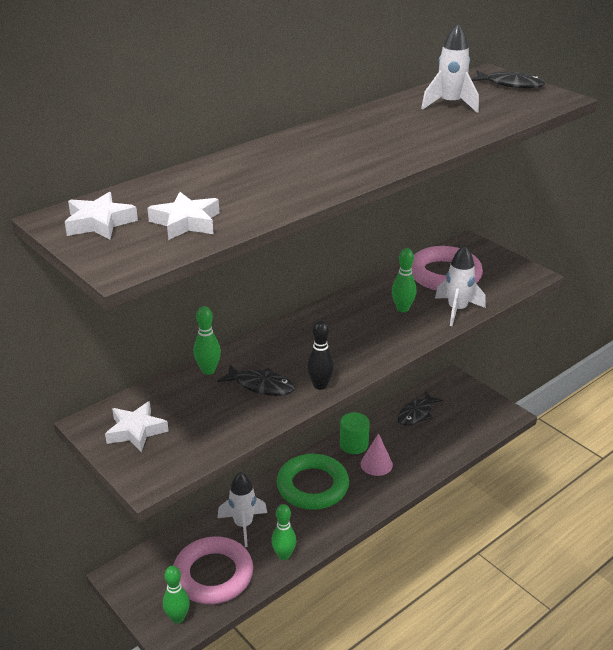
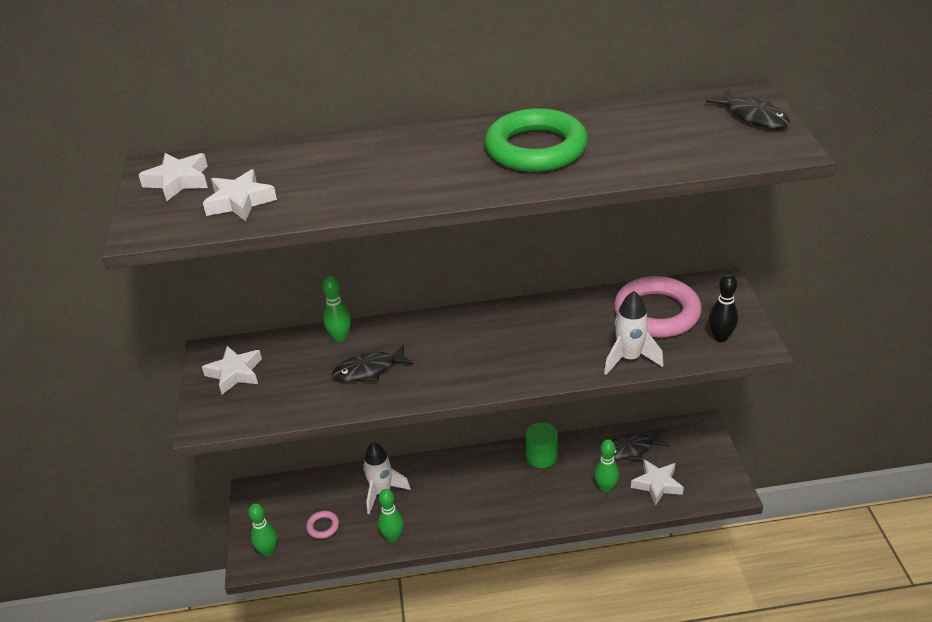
camera: 35 degrees right, 5 degrees up
pink ring [173,536,253,604] -> pink ring [306,511,339,539], size x0.42
black fish [217,365,295,396] -> black fish turned 105 degrees clockwise [332,344,413,382]
green ring [277,454,349,510] -> green ring moved to [485,108,588,172]
black bowling pin [307,320,334,390] -> black bowling pin moved to [709,274,738,342]
pink cone [361,433,393,476] -> none
green bowling pin [392,248,416,312] -> green bowling pin moved to [594,439,619,493]
white rocket [421,23,479,113] -> none
none -> white star [631,459,684,506]

